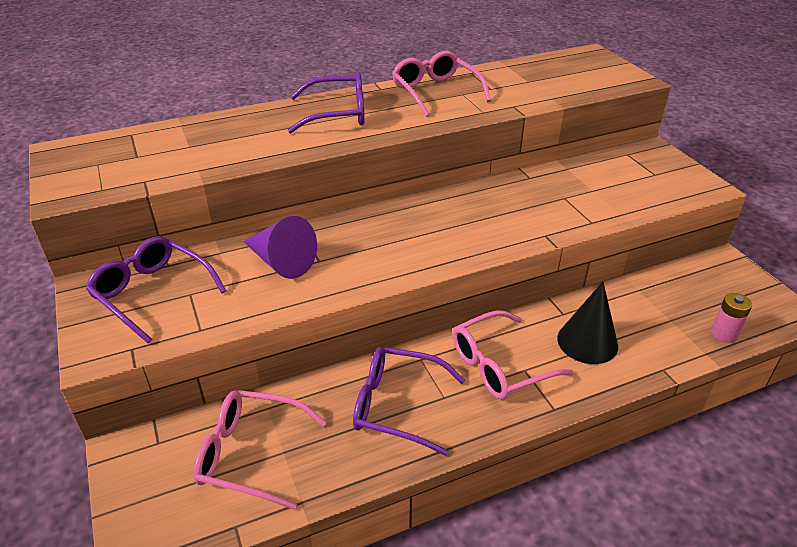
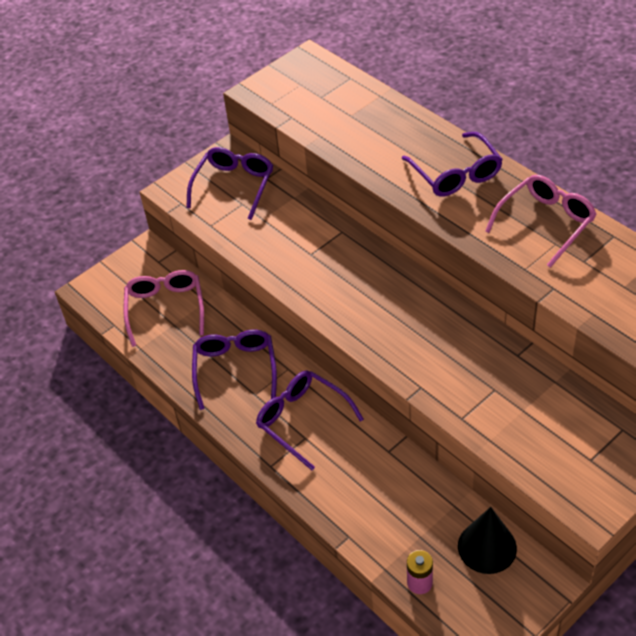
camera: 75 degrees right, 10 degrees up
purple cone [243,216,317,279] -> none
pink glasses [453,311,574,400] -> purple glasses [256,370,364,470]
black cone [557,281,618,364] -> black cone moved to [458,507,517,574]

